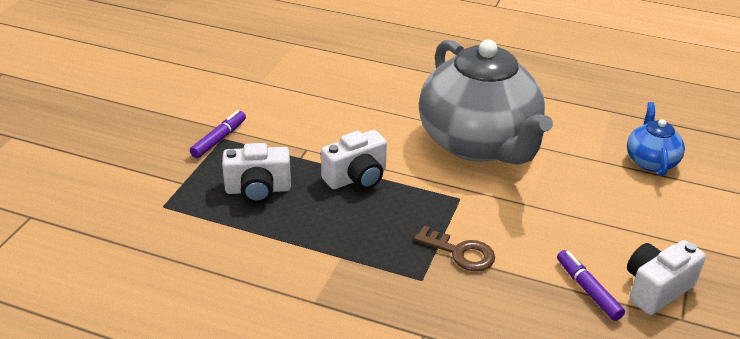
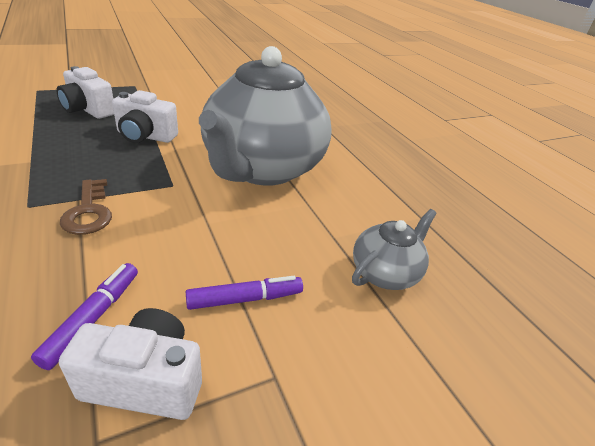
camera: 40 degrees right, 0 degrees up
purple marker [190,110,246,158] -> purple marker moved to [186,276,303,310]
blue teapot [627,102,685,176] -> grey teapot [352,209,437,290]

